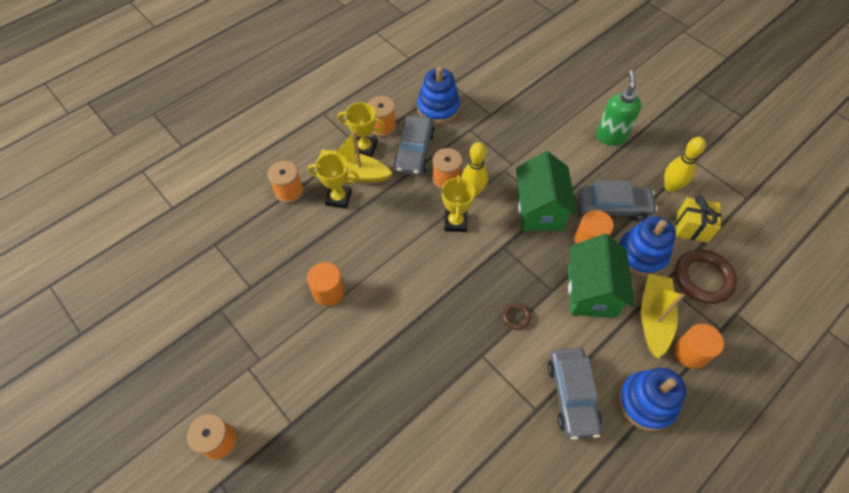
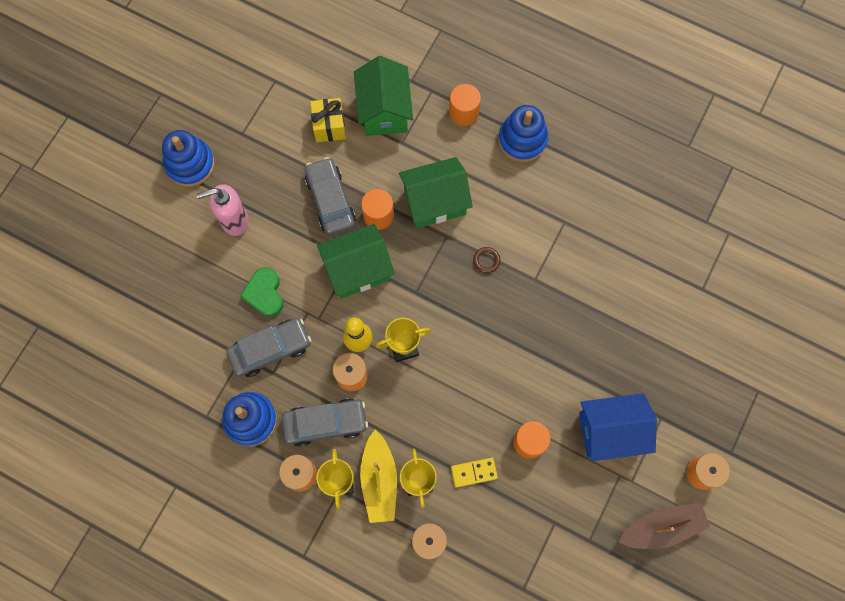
camera: 110 degrees left, 15 degrees up
grey car [548,348,602,440] -> grey car moved to [226,318,311,377]
green soap dispenser [596,70,641,146] -> pink soap dispenser [196,184,249,236]
blue stacking toy [619,216,676,276] -> blue stacking toy moved to [162,130,215,187]
yellow boat [641,274,684,358] -> none
yellow bowling pin [664,137,706,192] -> none
brown ring [675,249,737,304] -> green house [354,56,413,136]
none -> green heart [240,267,283,317]
none -> yellow domino [451,458,498,488]
none -> blue house [579,393,657,461]
none -> brown boat [619,503,710,549]

